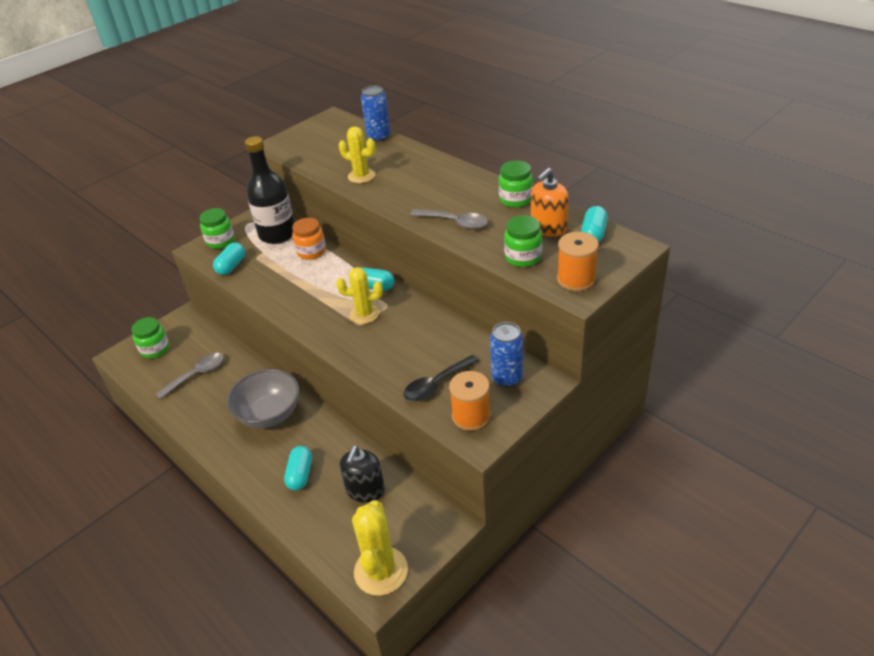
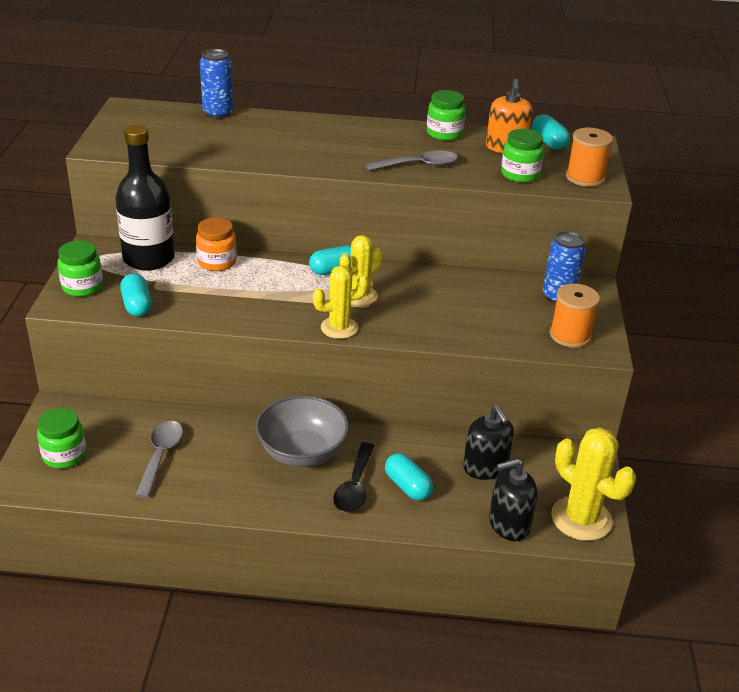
camera: 45 degrees left, 5 degrees down
yellow cactus [339,127,376,183] -> yellow cactus moved to [313,265,369,339]
black spoon [404,355,479,401] -> black spoon moved to [333,442,374,513]
none -> black soap dispenser [489,458,538,541]

